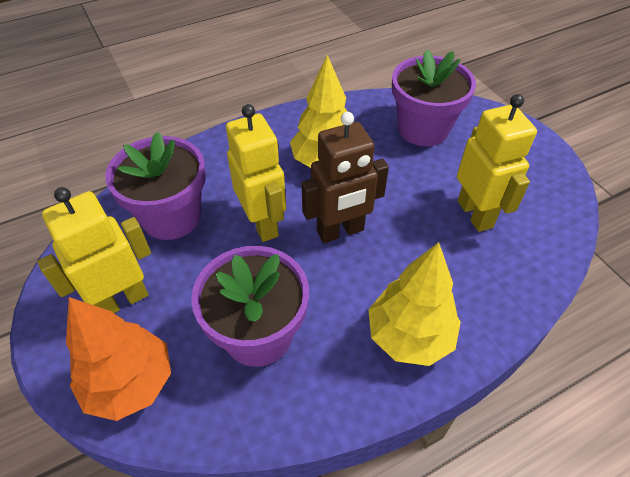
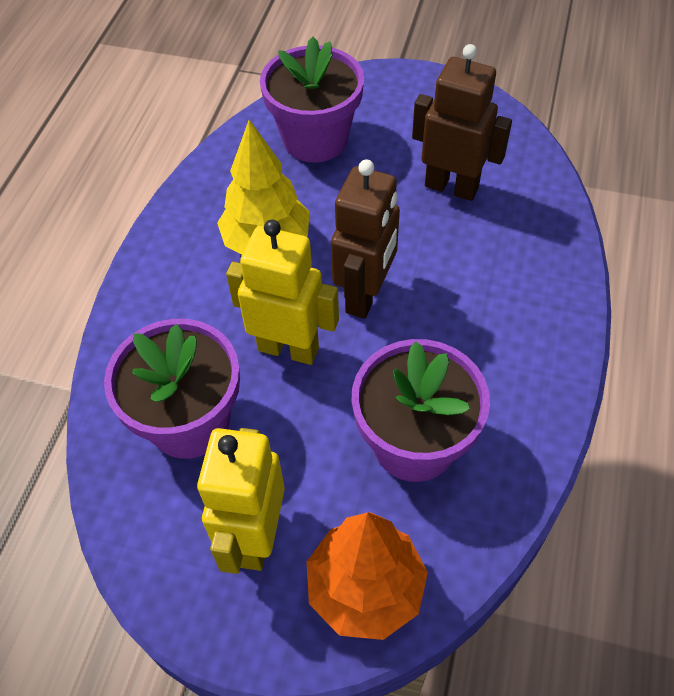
camera: 45 degrees left, 5 degrees up
yellow tree [368,242,461,366] -> none
yellow robot [457,94,537,232] -> brown robot [412,44,512,201]

